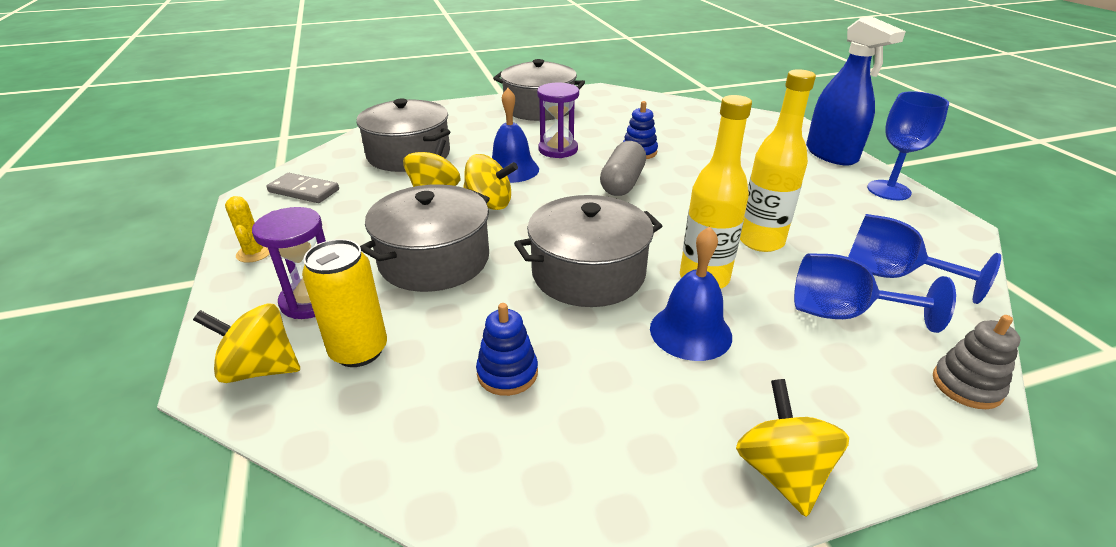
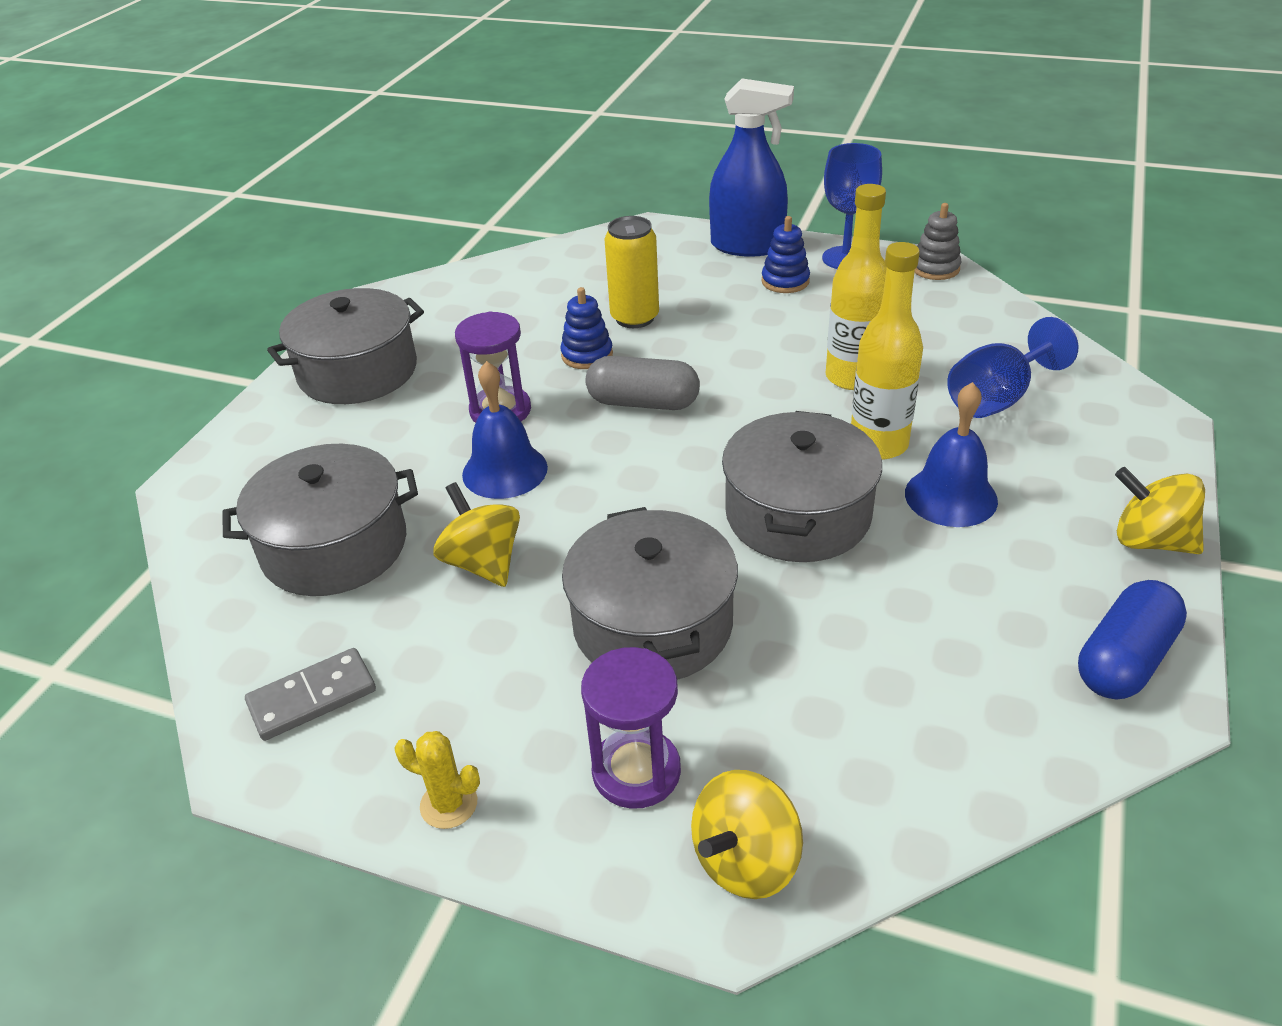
camera: 50 degrees left, 5 degrees up
yellow can [302,239,387,367] -> yellow can moved to [604,216,659,328]
yellow spinning top [463,154,518,210] -> none
blue stacking toy [476,303,538,396] -> blue stacking toy moved to [762,216,810,293]
grey capsule [600,141,646,196] -> grey capsule turned 45 degrees counterclockwise [586,356,700,410]
blue goblet [848,214,1001,304] -> none
grey stacking toy [933,315,1020,409] -> grey stacking toy moved to [914,203,961,280]
none -> blue capsule [1078,580,1187,700]

